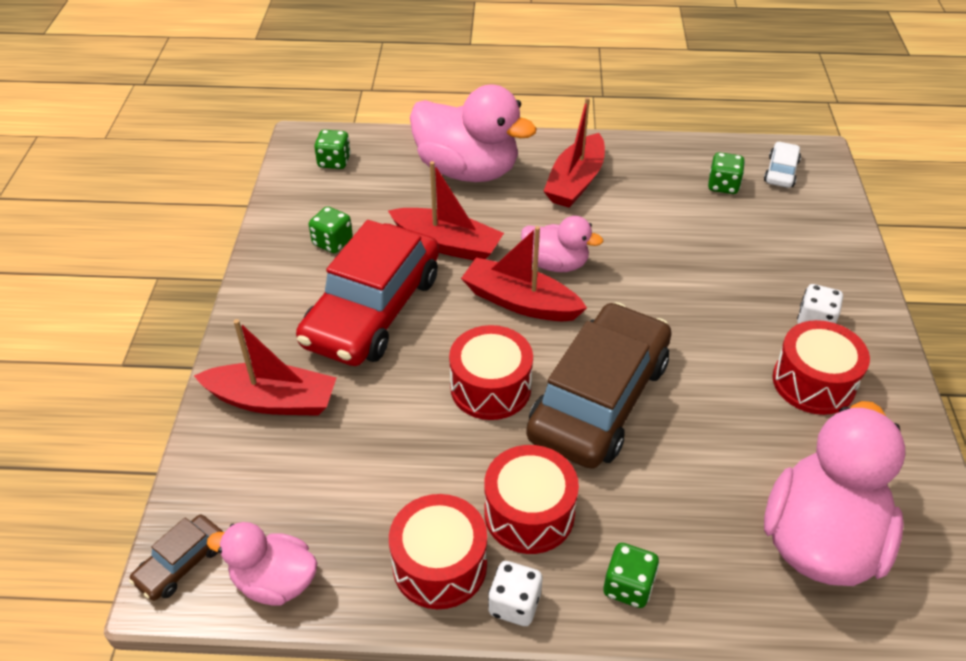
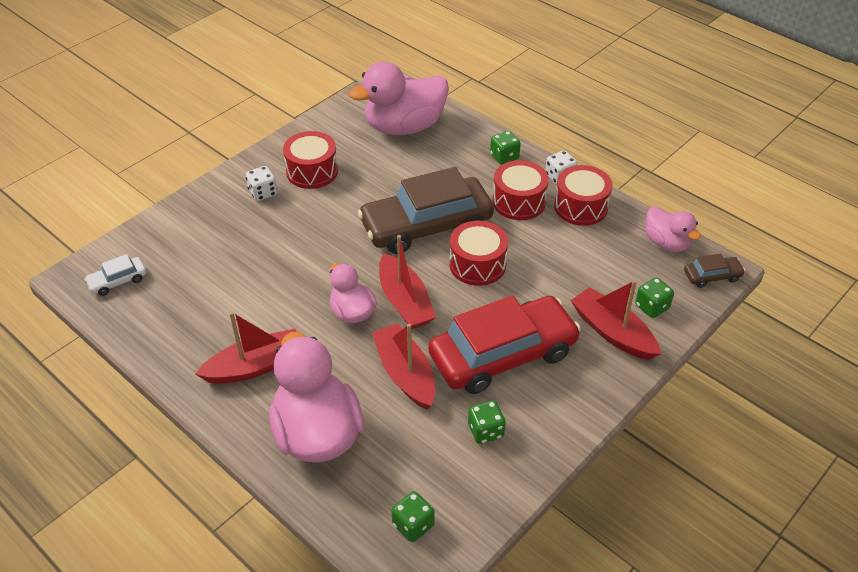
camera: 140 degrees left, 0 degrees up
green dice [708,152,745,194] -> green dice moved to [635,277,674,318]

